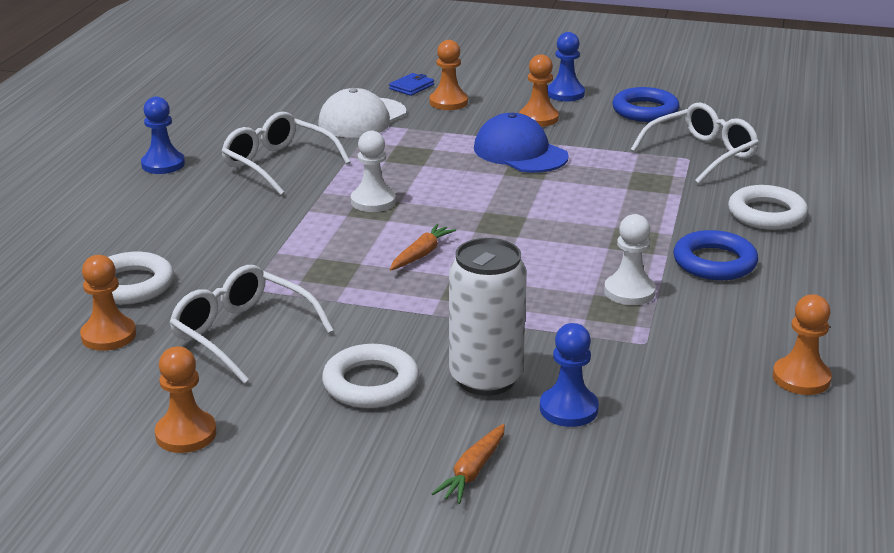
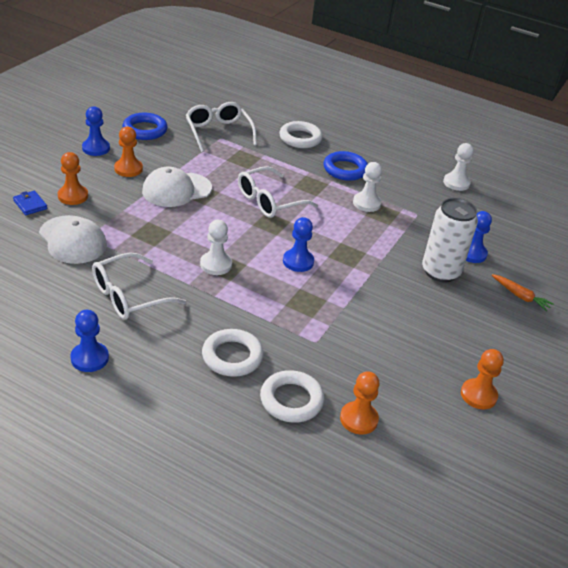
camera: 80 degrees left, 10 degrees up
white glasses [169,265,334,384] -> white glasses moved to [238,166,318,218]
white ring [322,344,419,408] -> white ring moved to [202,329,264,377]
orange carrot [390,224,456,270] -> blue pawn [283,217,314,272]
blue cap [474,113,569,173] -> white cap [142,166,212,207]
orange pawn [773,294,832,395] -> white pawn [443,143,474,191]

